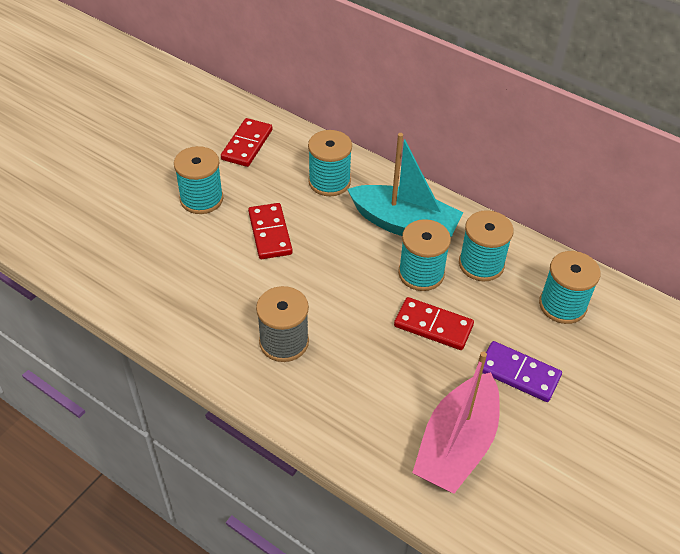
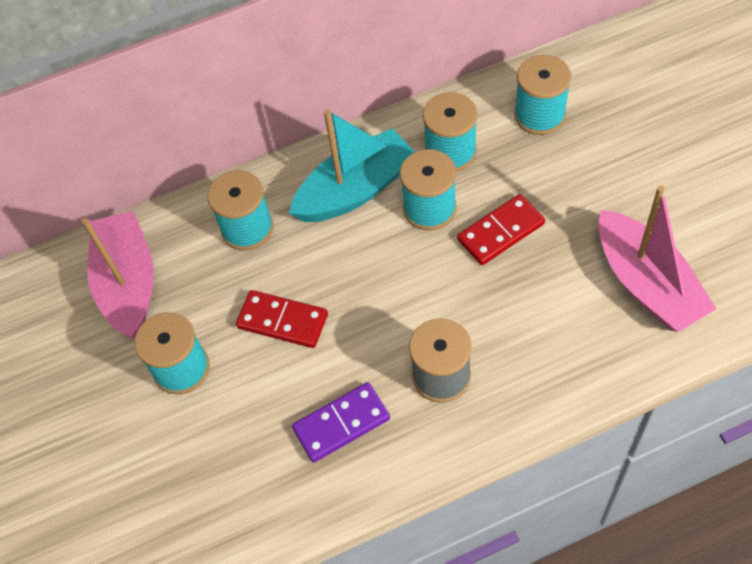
camera: 50 degrees left, 10 degrees up
red domino [221,118,272,167] -> pink boat [81,211,154,338]
purple domino [482,341,562,402] -> purple domino moved to [292,382,390,463]

